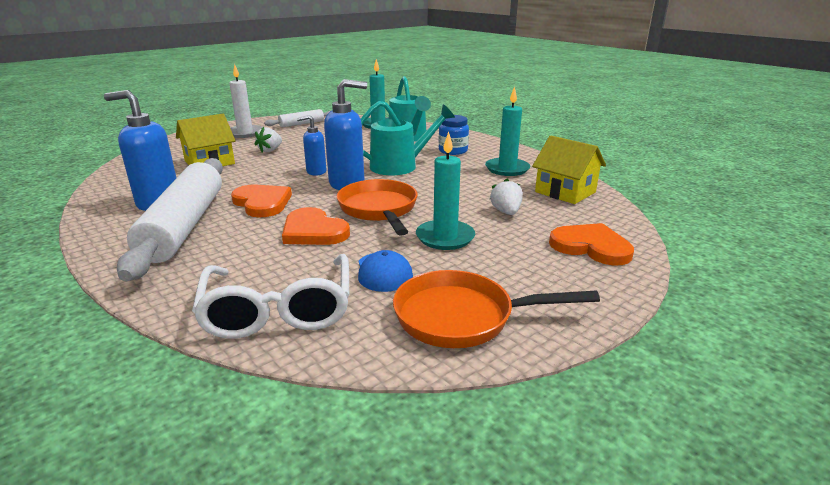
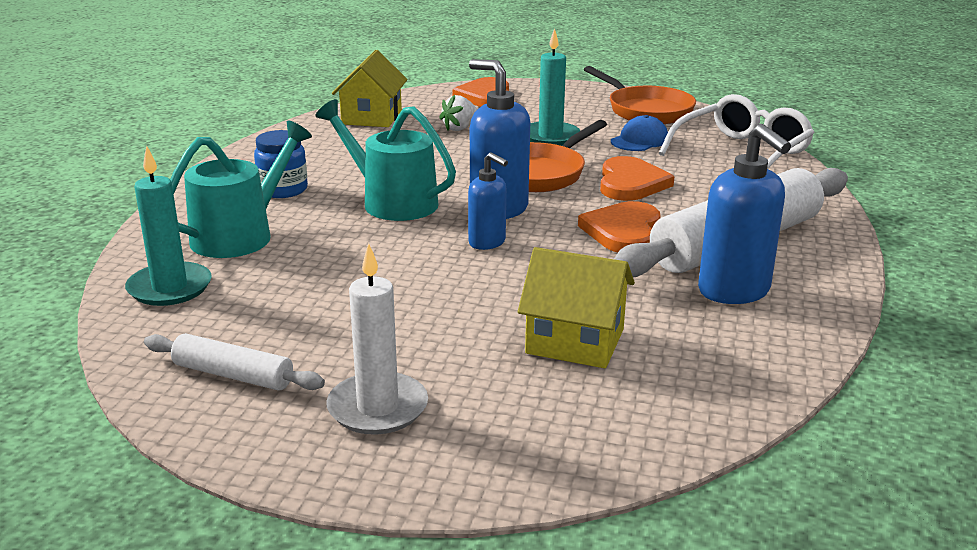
camera: 125 degrees left, 0 degrees up
white strawberry [254,127,282,152] -> none
turquoise candle [485,86,530,176] -> none

